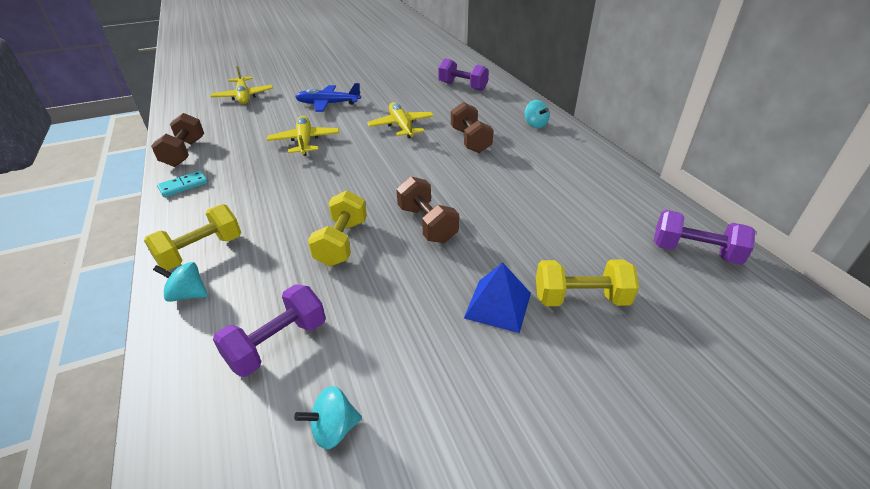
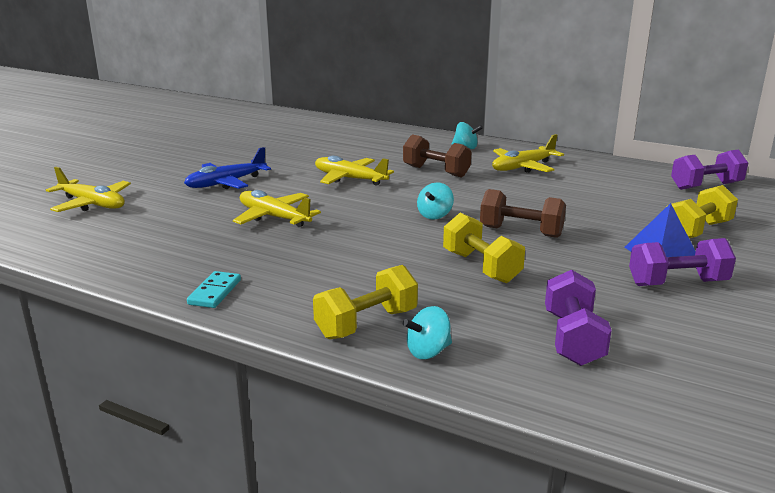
camera: 40 degrees left, 15 degrees down
yellow dumbbell [144,204,241,270] -> yellow dumbbell turned 45 degrees clockwise [313,265,418,339]
brown dumbbell [151,113,204,167] -> none
turquoise spinning top [294,386,362,450] -> turquoise spinning top moved to [417,182,454,220]
purple dumbbell [438,58,489,91] -> purple dumbbell moved to [629,238,736,286]
none -> yellow plane [492,134,564,173]

